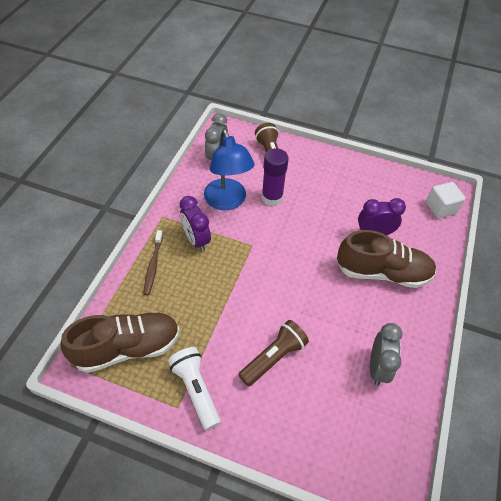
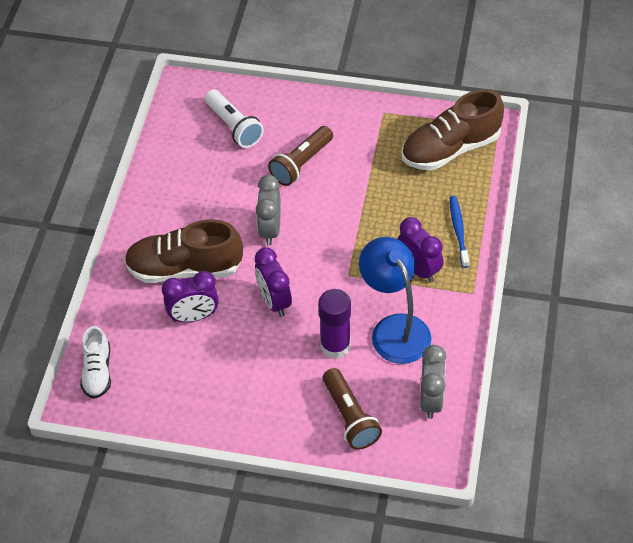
camera: 175 degrees right, 0 degrees up
brown toothbrush [144,230,163,295] -> blue toothbrush [450,196,469,268]
white flashlight [168,347,221,430] -> white flashlight moved to [205,90,264,148]
grey clock [370,323,403,386] -> grey clock moved to [256,175,281,245]
white cube [426,182,466,218] -> white shoe [80,326,111,399]
none -> purple clock [255,247,292,317]

